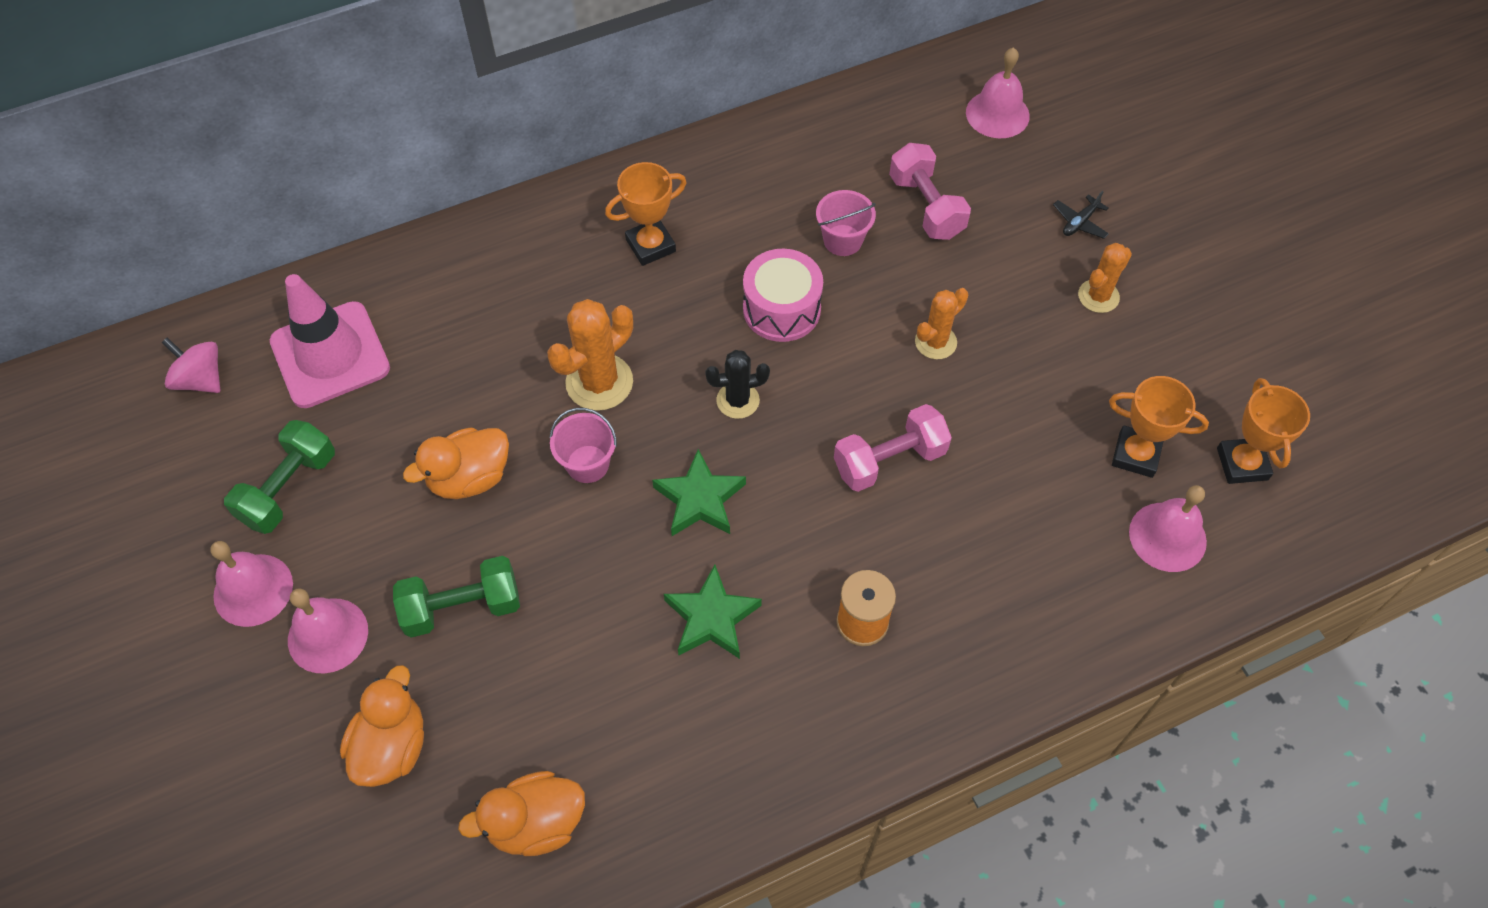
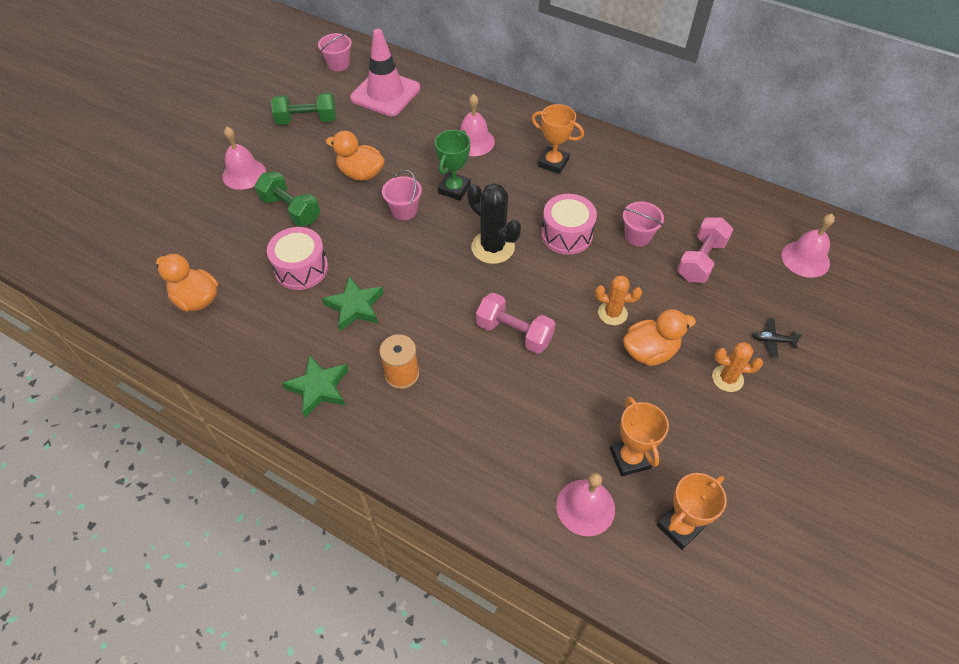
camera: 55 degrees right, 5 degrees down
pink spinning top [161,337,220,393] -> pink bucket [318,33,352,71]
pink bell [211,541,293,627] -> pink bell moved to [460,94,495,156]
orange duck [340,665,424,787] -> orange duck moved to [623,309,696,366]
orange cactus [547,299,633,411] -> green trophy [435,130,471,201]
green star [652,449,746,536] -> green star moved to [282,355,348,417]
black cactus [705,350,770,419] -> black cactus [467,183,521,264], size x1.57
none -> pink drum [267,227,328,290]

